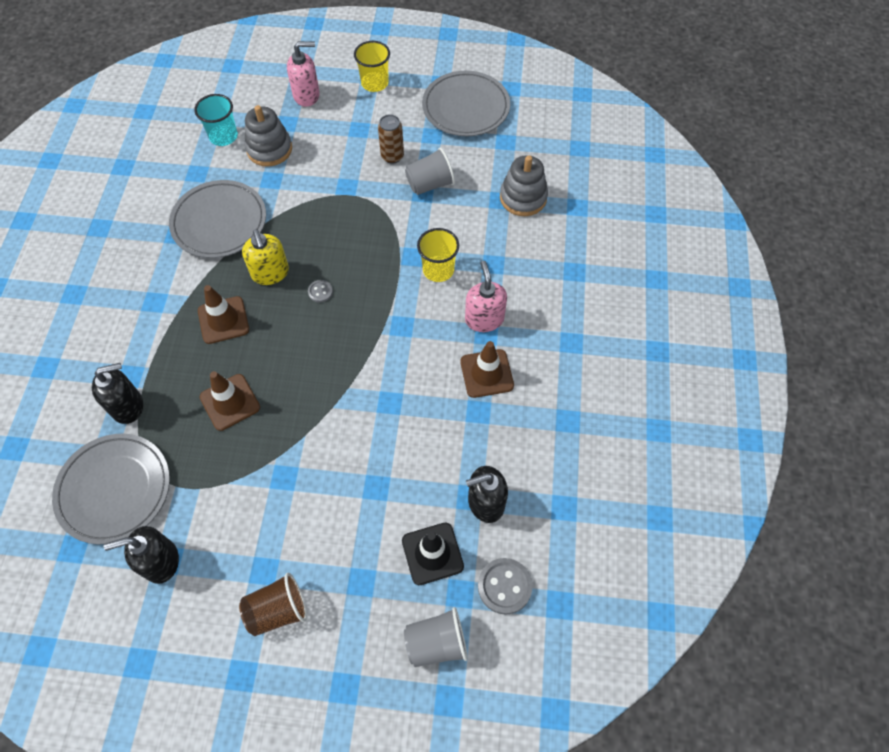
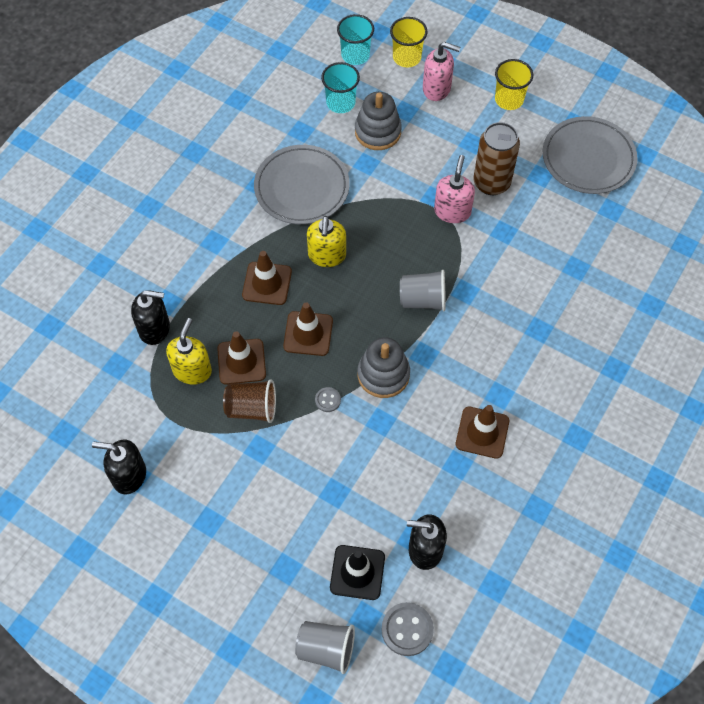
camera: 25 degrees right, 0 degrees up
grey plate [52,434,170,544] -> none
brown cup [239,573,307,636] -> brown cup moved to [223,379,276,423]
grey button [308,280,333,303] -> grey button moved to [315,387,341,412]
brown can [378,114,404,164] -> brown can [474,122,520,195], size x1.57
grey cup [405,148,455,195] -> grey cup moved to [400,270,446,311]
yellow cup [417,228,459,282] -> yellow cup moved to [390,17,427,67]
pink soap dispenser [465,261,507,332] -> pink soap dispenser moved to [434,155,475,223]
grey stacking toy [500,155,548,216] -> grey stacking toy moved to [358,337,410,398]
none -> yellow soap dispenser [166,318,212,384]
none -> brown traffic cone [283,302,333,356]
none -> turquoise cup [337,14,374,65]

